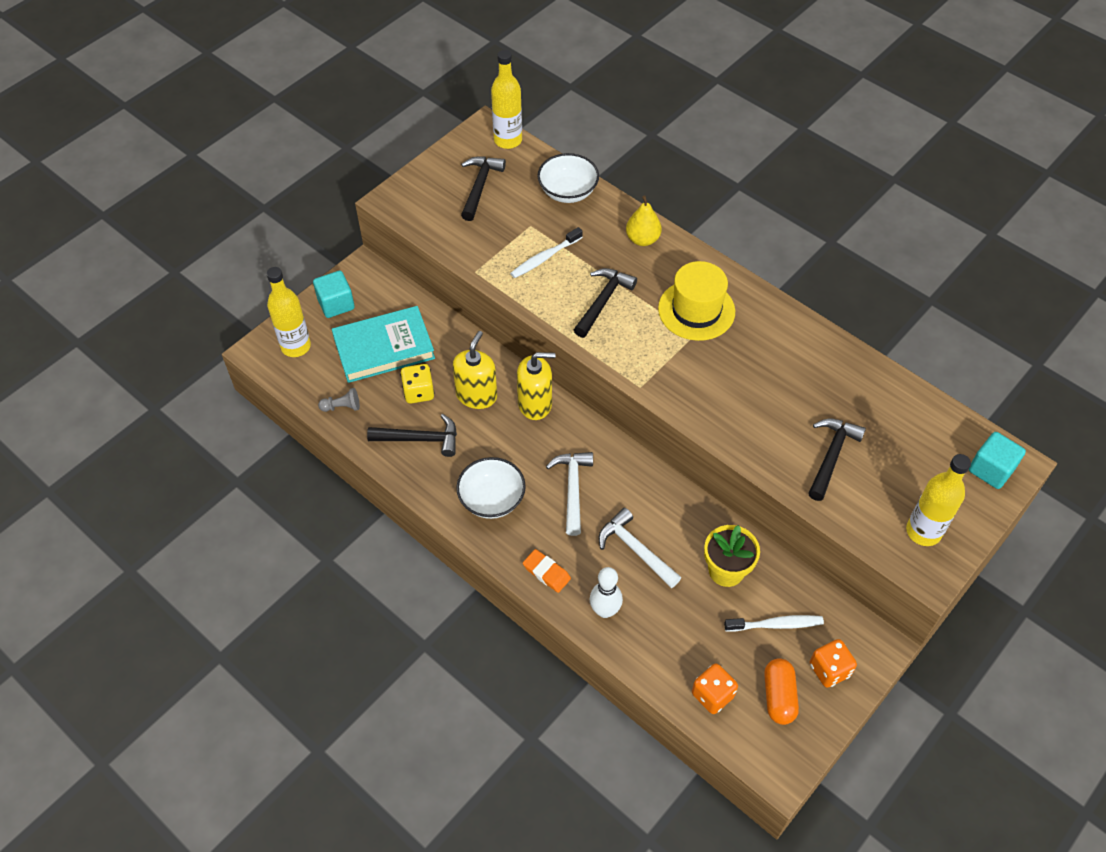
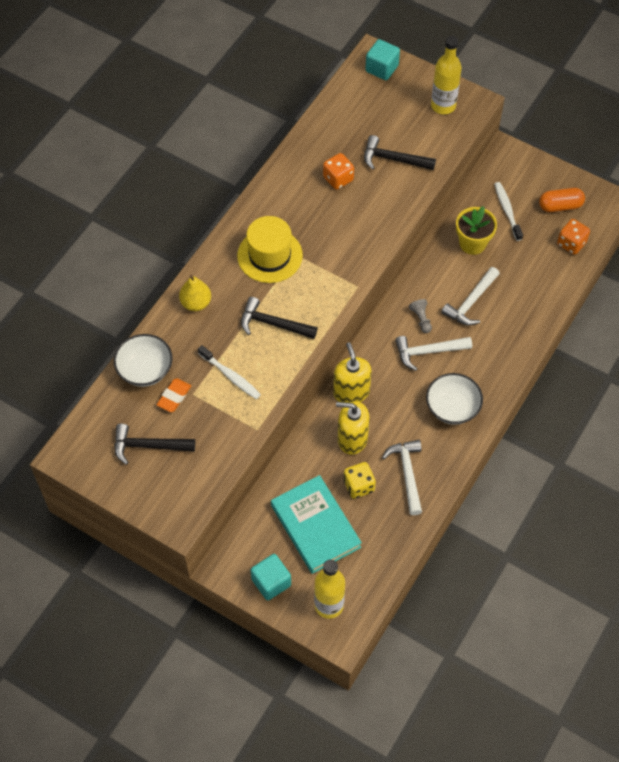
camera: 100 degrees left, 5 degrees up
grey pawn [318,388,360,412] -> grey pawn moved to [409,299,432,333]
black hammer [367,414,457,457] -> white hammer [382,440,422,515]
yellow bottle [491,50,522,149] -> none
orange eraser [523,549,571,593] -> orange eraser moved to [156,378,191,412]
white bowling pin [590,567,623,618] -> none
orange dice [810,639,857,688] -> orange dice moved to [323,153,354,190]

